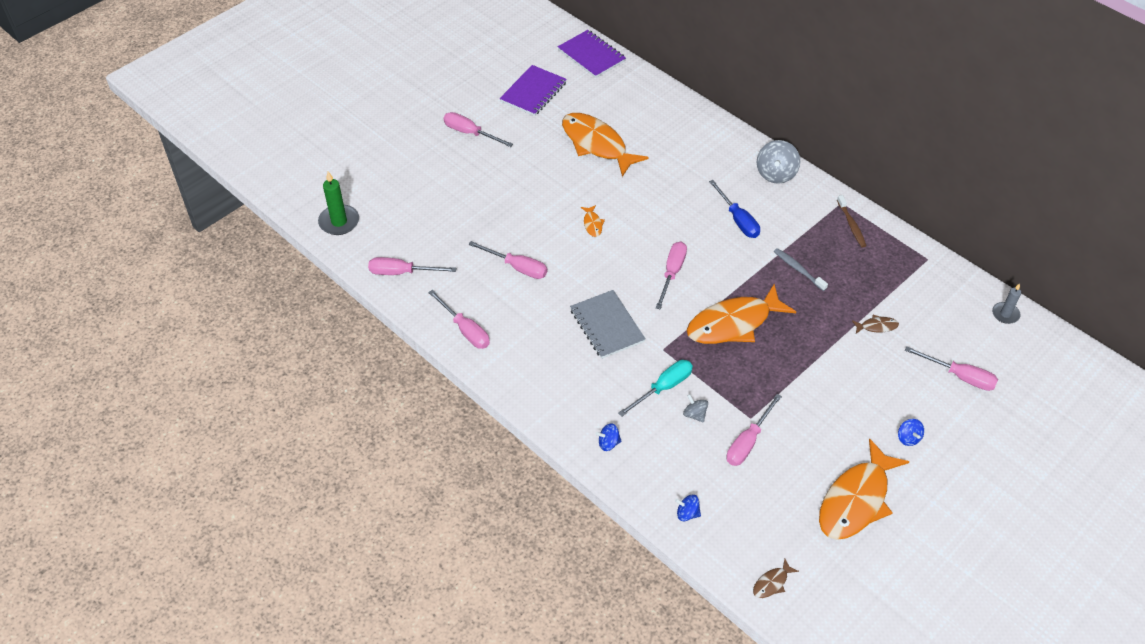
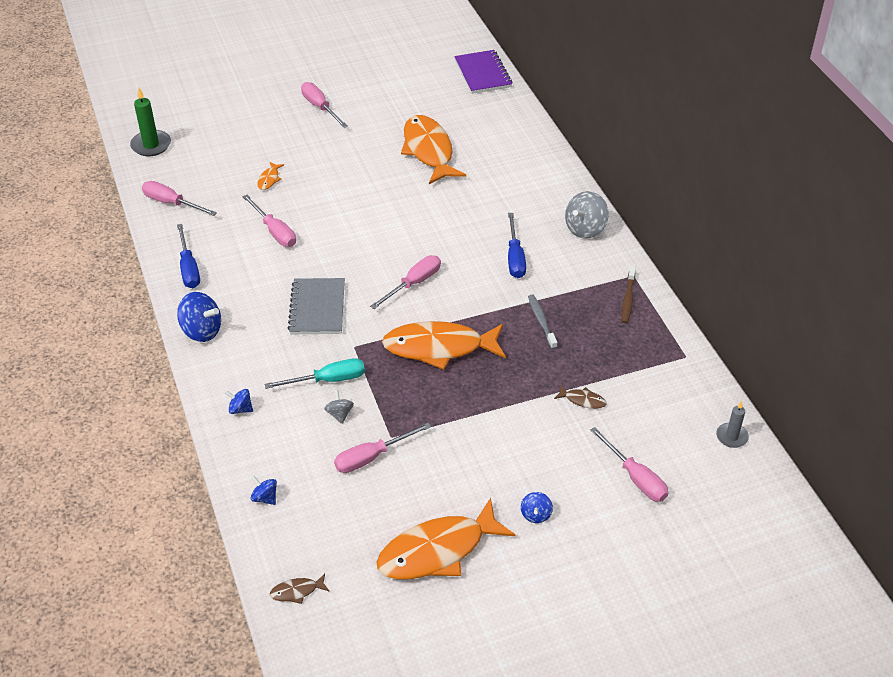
camera: 25 degrees right, 5 degrees down
pink screwdriver [428,290,490,349] -> blue screwdriver [177,224,200,288]
purple notebook [500,65,567,116] -> none
orange fish [581,205,605,237] -> orange fish moved to [257,162,284,190]
none -> blue spinning top [177,292,221,342]

